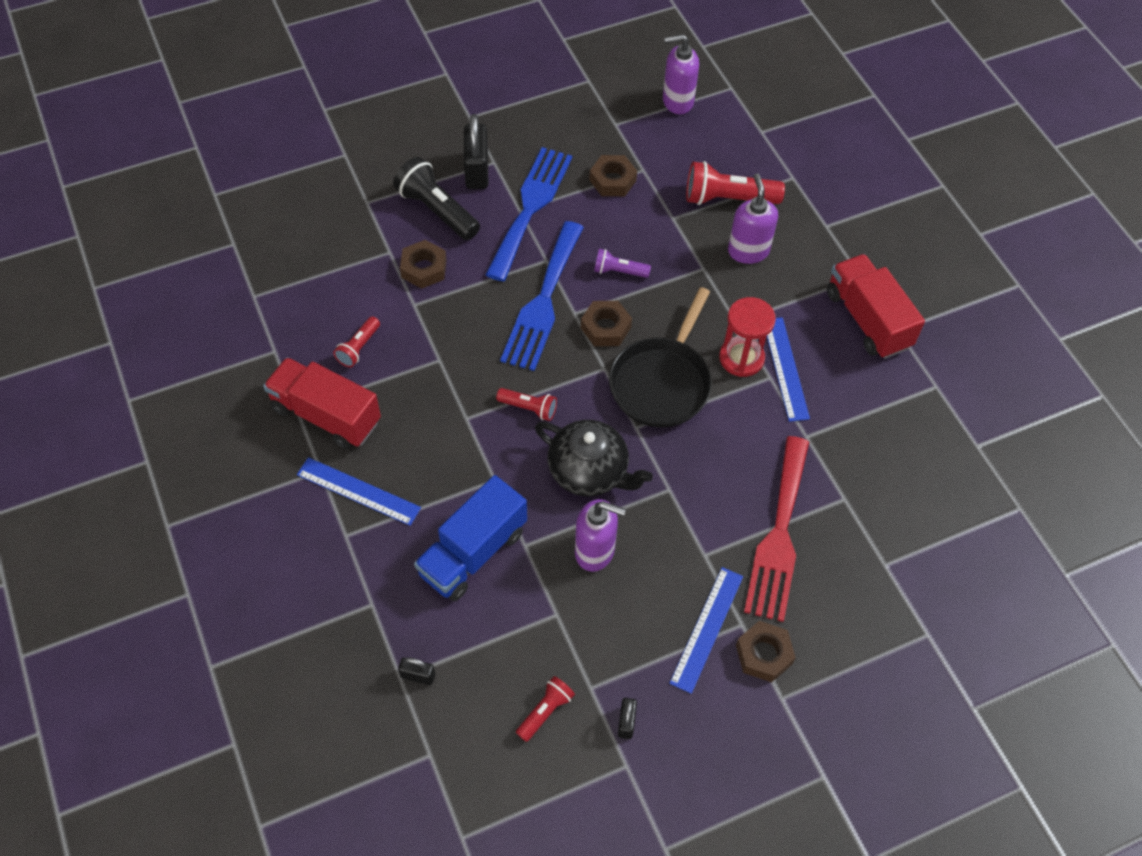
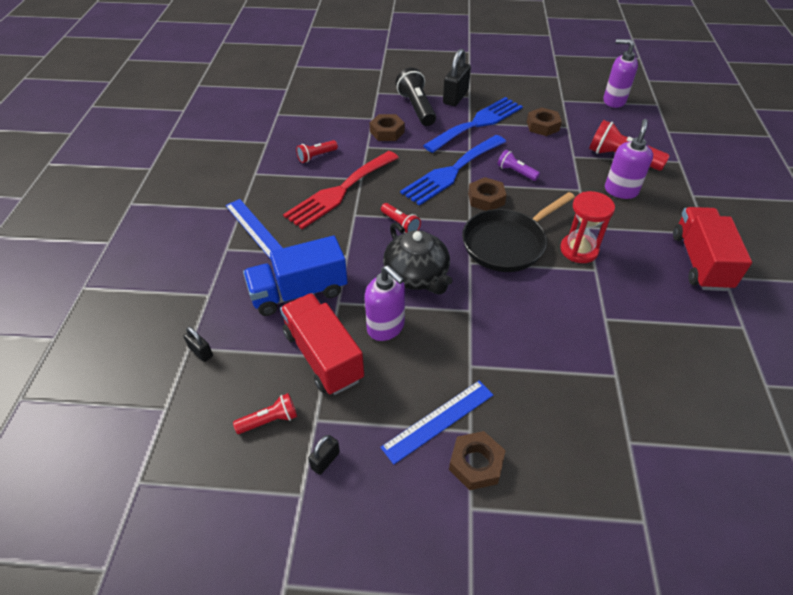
camera: 30 degrees right, 10 degrees down
red truck [263,357,381,449] -> red truck moved to [280,293,364,395]
red fork [744,436,809,622] -> red fork moved to [283,151,399,229]
blue ruler [767,317,810,422] -> none

